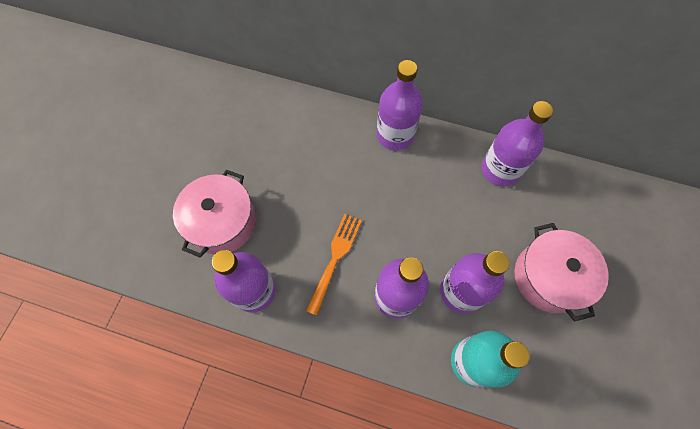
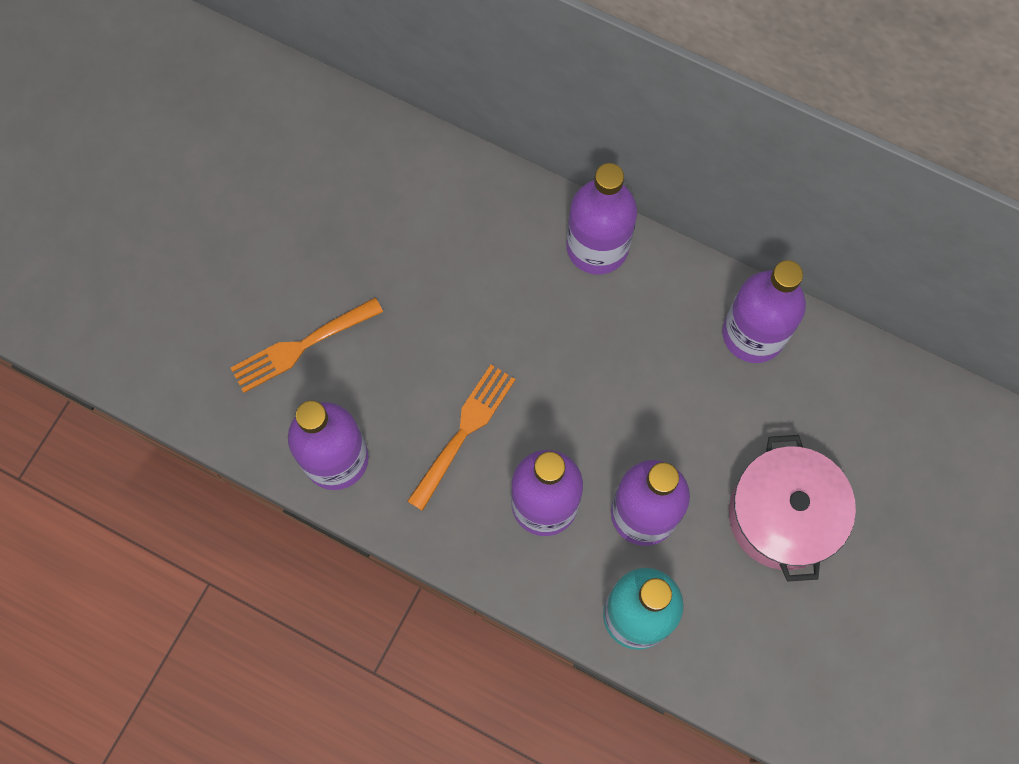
camera: 10 degrees right, 5 degrees up
pink pot [173,170,256,257] -> orange fork [231,298,383,393]

